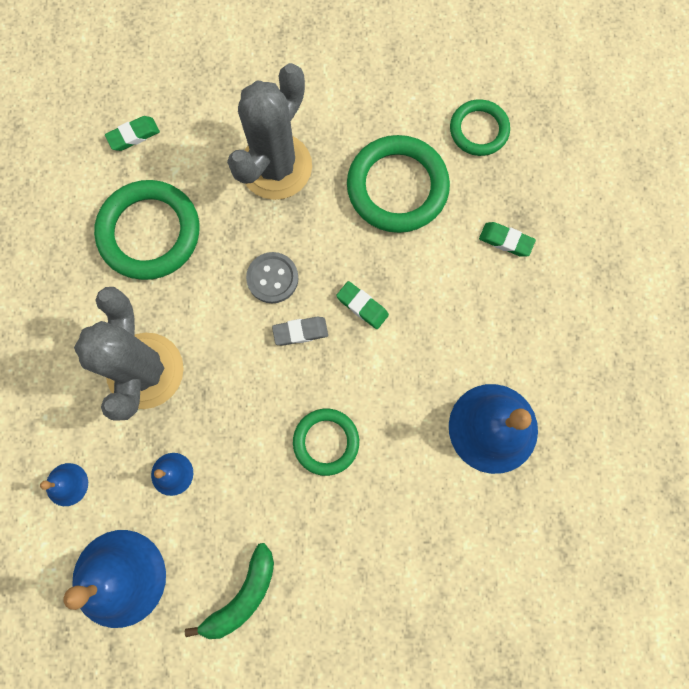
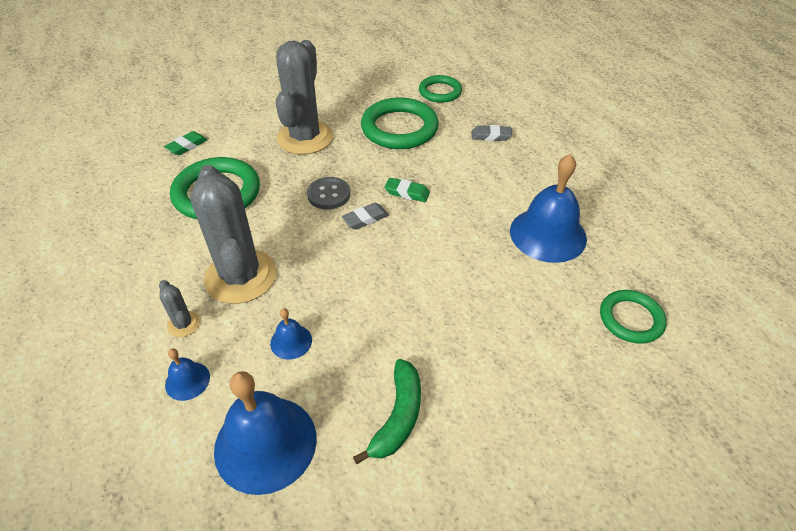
camera: 20 degrees left, 30 degrees down
green ring [293,409,359,476] -> green ring moved to [600,290,667,344]
green eraser [479,222,536,257] -> grey eraser [471,125,512,141]
none -> grey cactus [159,280,200,337]

